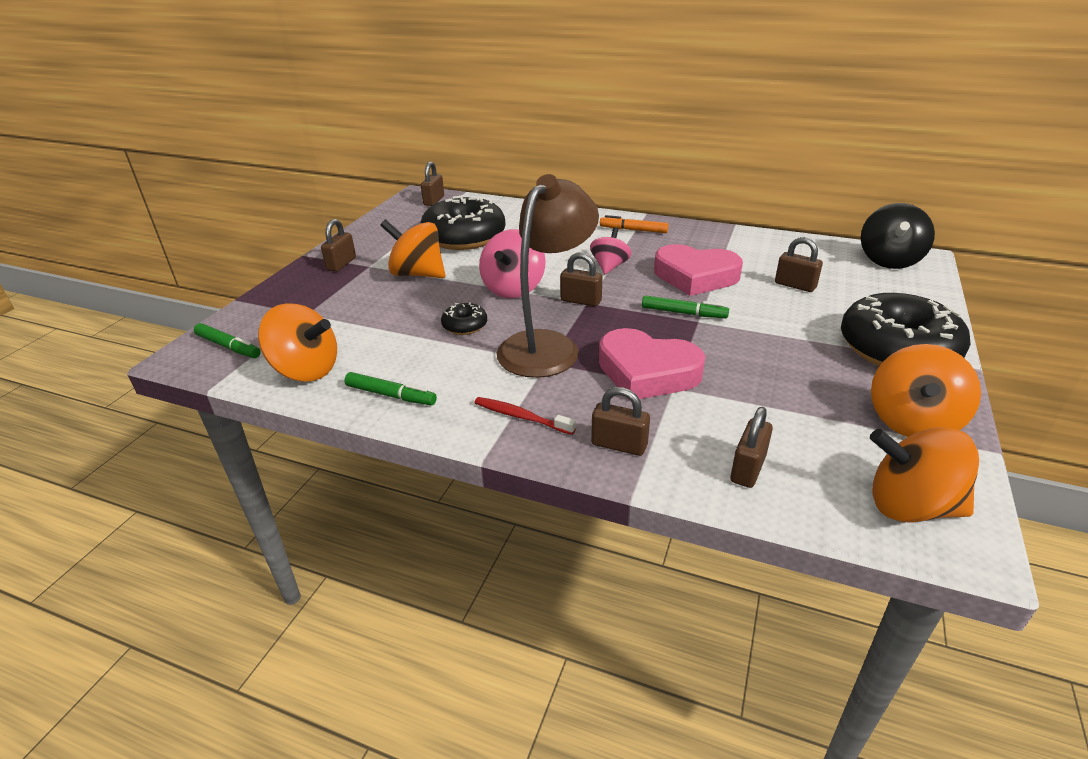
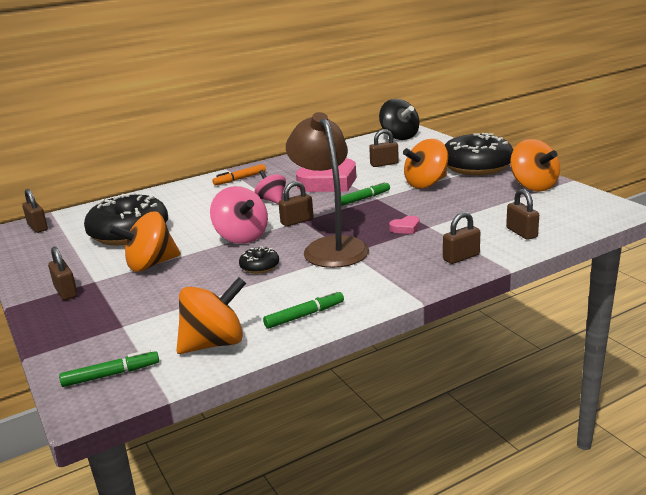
camera: 50 degrees left, 10 degrees down
red toothbrush [474,397,576,435] -> none
pink heart [599,328,705,401] -> pink heart [389,216,419,234], size x0.42
orange spinning top [870,427,979,523] -> orange spinning top moved to [403,139,448,189]

